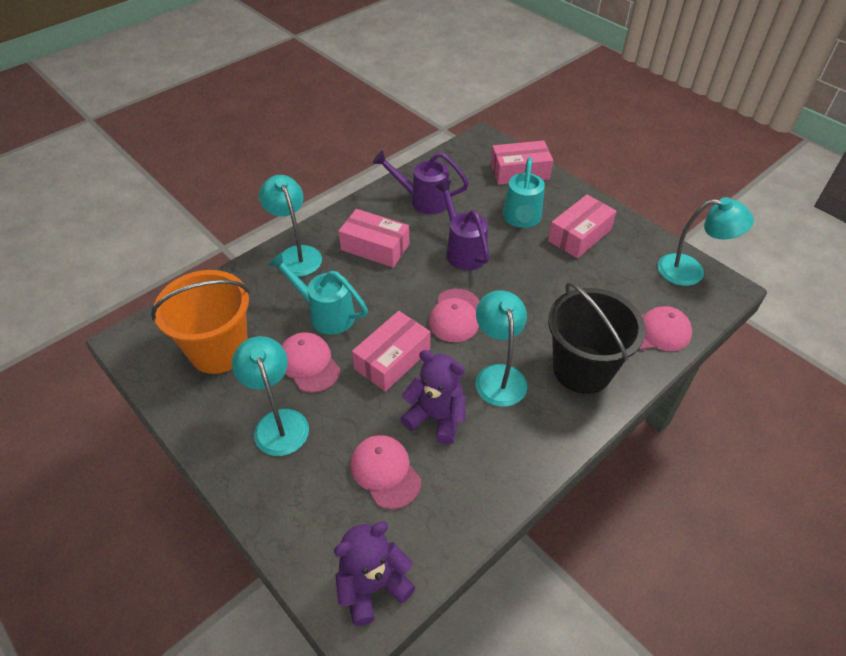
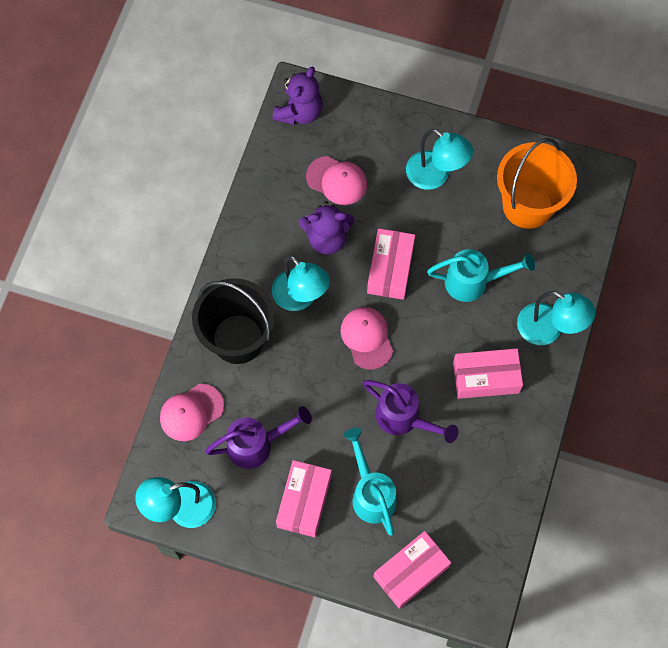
camera: 150 degrees right, 20 degrees up
pink cap [282,332,340,393] -> none
purple watering can [372,150,469,214] -> purple watering can moved to [205,406,312,469]

